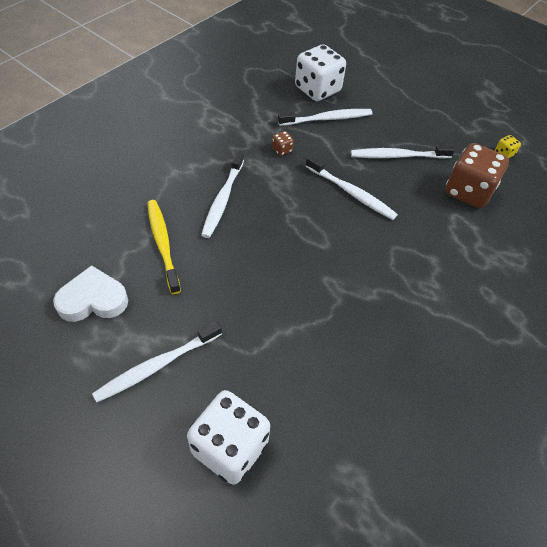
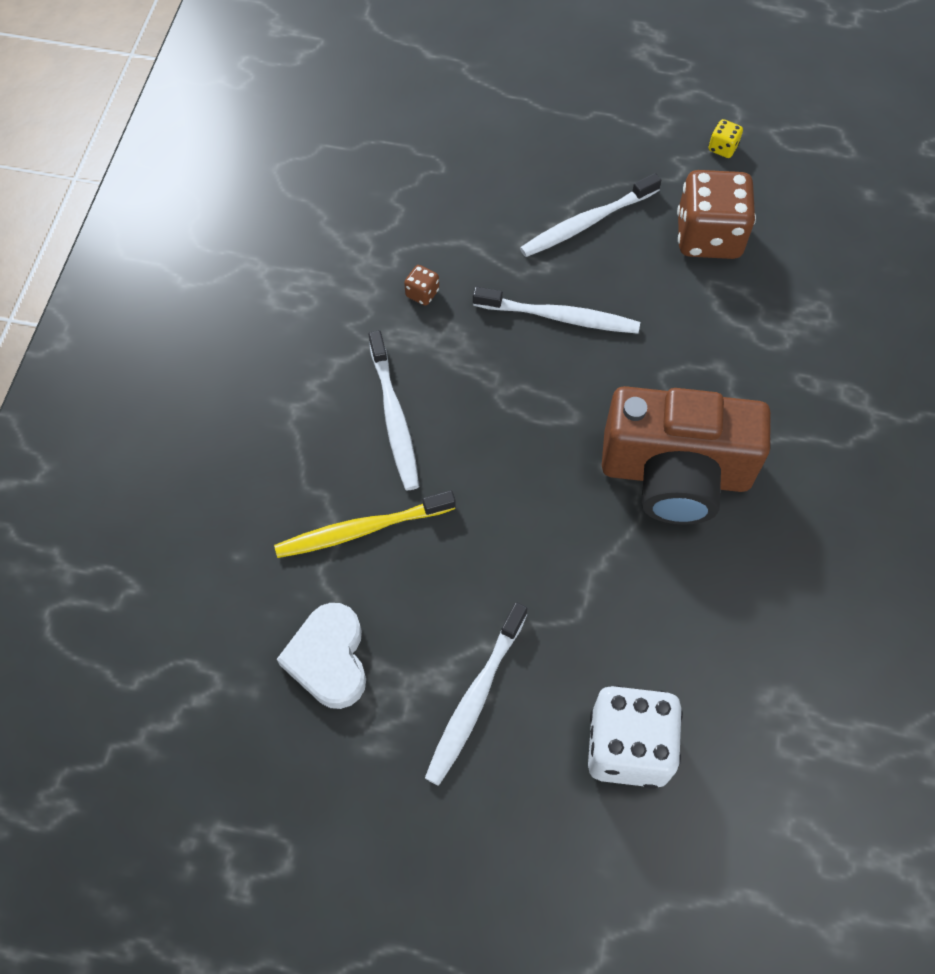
camera: 25 degrees left, 10 degrees up
white heart [53,265,128,322] -> white heart turned 60 degrees counterclockwise [277,603,366,709]
yellow toothbrush [147,200,181,294] -> yellow toothbrush turned 60 degrees counterclockwise [274,490,456,558]
white toothbrush [278,109,372,126] -> none
white dice [295,45,346,101] -> none
none -> brown camera [602,386,771,525]

